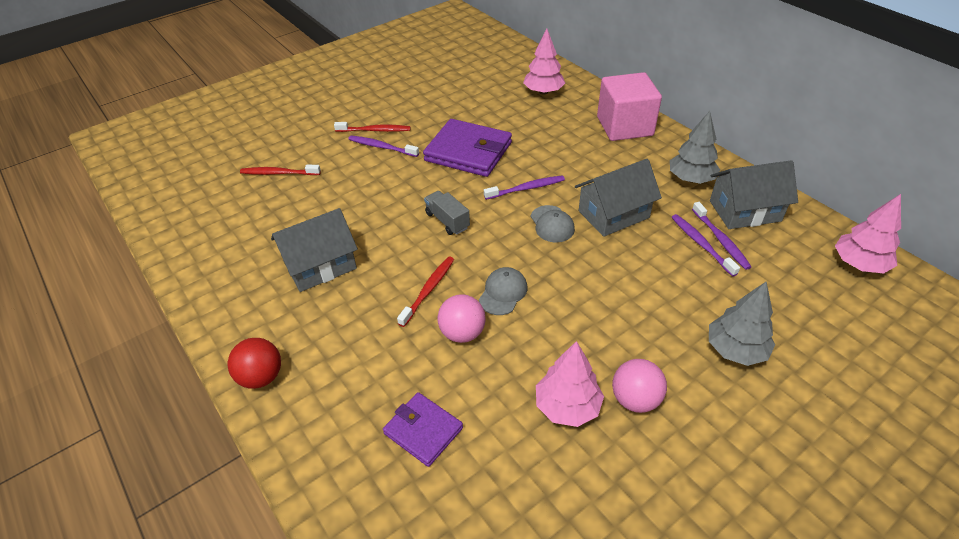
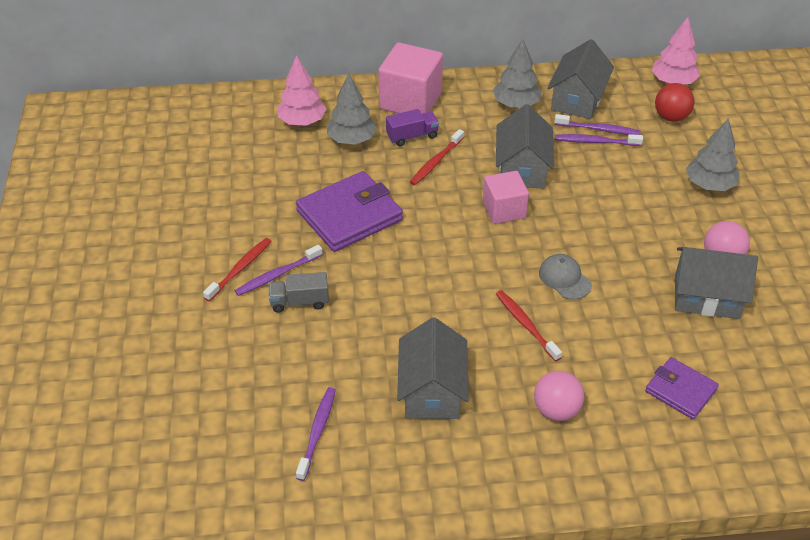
camera: 60 degrees left, 0 degrees up
red ball [228,338,281,389] -> red ball moved to [655,83,695,122]
red toothbrush [240,165,321,175] -> red toothbrush moved to [410,129,464,185]
purple wallet [383,392,463,467] -> purple wallet turned 60 degrees clockwise [645,357,719,419]
grey truck [424,191,470,235] -> grey truck moved to [269,272,329,313]
pink ball [437,294,486,343] -> pink ball moved to [534,371,584,421]
purple toothbrush [484,175,565,200] -> purple toothbrush moved to [296,387,336,481]
grey cap [531,205,575,242] -> pink cube [483,171,529,224]
pink tree [536,341,604,427] -> grey house [675,247,758,319]
none -> grey tree [327,74,377,145]
none -> purple truck [386,109,439,146]

